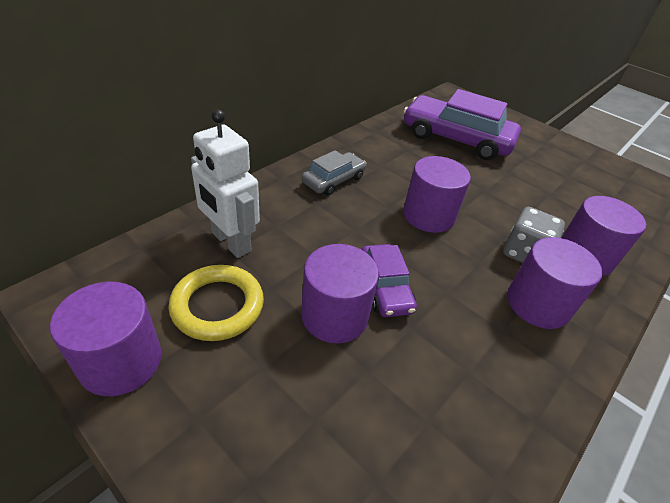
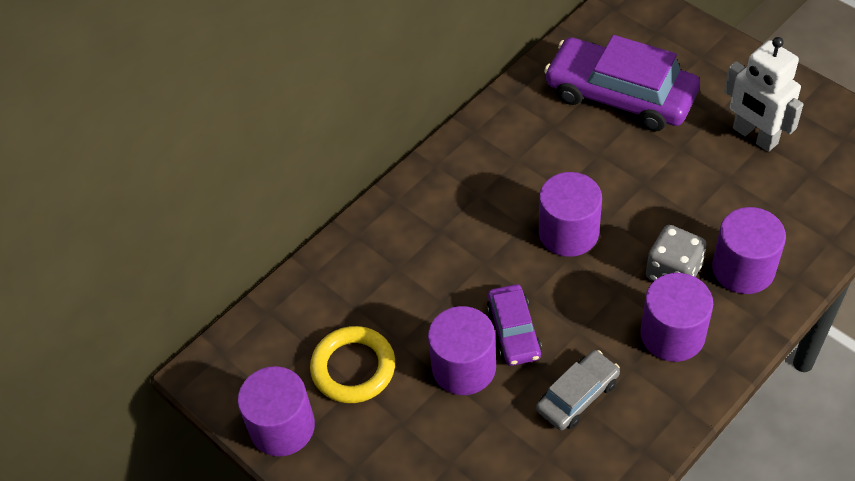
camera: 10 degrees right, 10 degrees up
white robot [191,110,260,258] -> white robot moved to [724,37,804,152]
grey car [301,150,366,195] -> grey car moved to [536,350,620,431]

